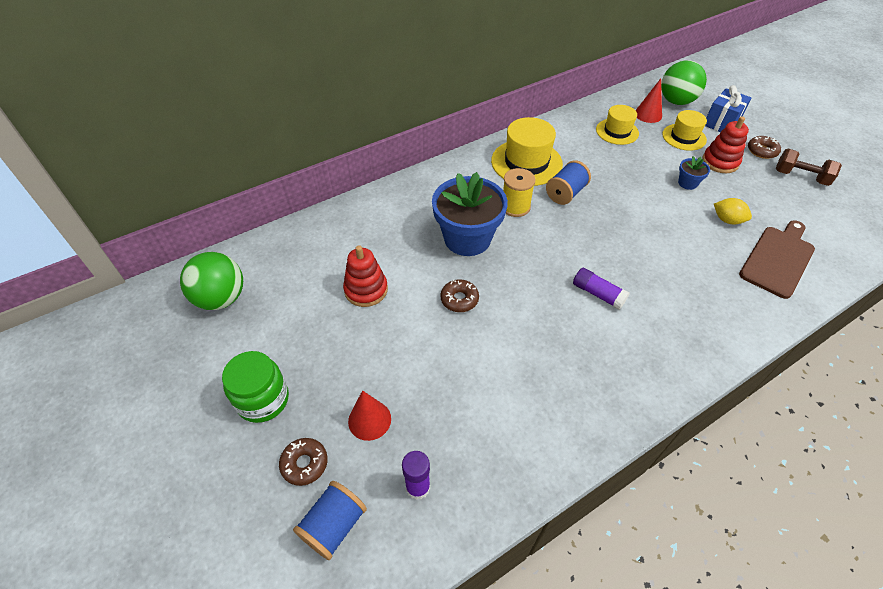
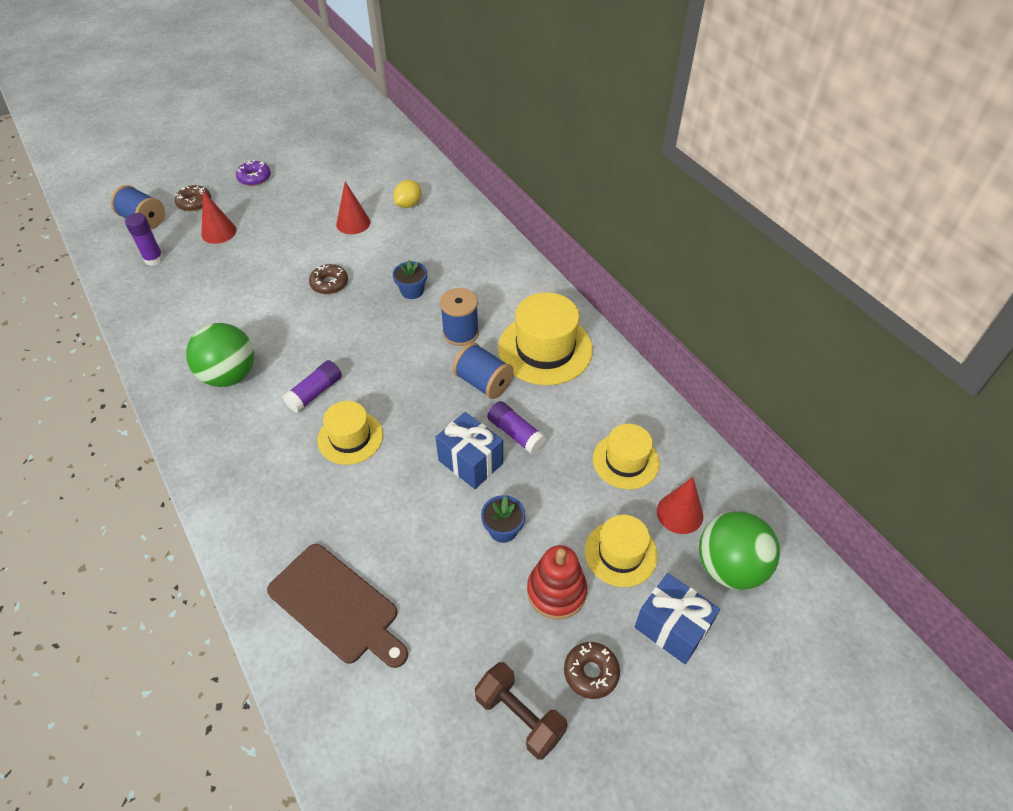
camera: 90 degrees right, 0 degrees up
green ball [180,252,243,310] -> green ball moved to [186,323,254,387]
green jar [222,351,289,423] -> purple donut [236,160,271,186]
red stacking toy [343,245,388,307] -> red cone [336,182,371,234]
blue flower pot [432,172,508,256] -> blue flower pot [393,260,427,299], size x0.44
yellow spool [503,168,535,217] -> blue spool [440,288,479,346]
yellow lemon [714,198,752,224] -> yellow lemon moved to [393,180,421,208]
brown dumbbell [776,149,842,186] -> brown dumbbell turned 75 degrees counterclockwise [475,662,567,760]
none -> yellow hat [317,401,383,465]
none -> blue gift [435,412,503,489]
none -> purple glue stick [487,401,547,455]

